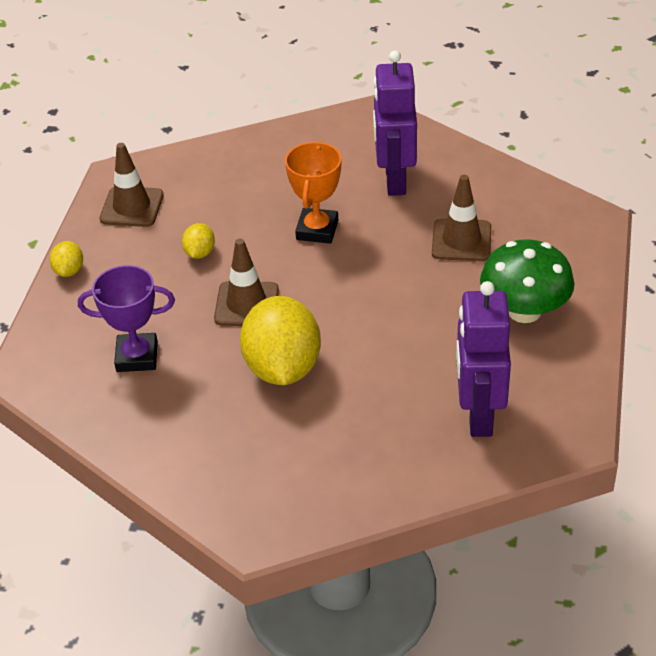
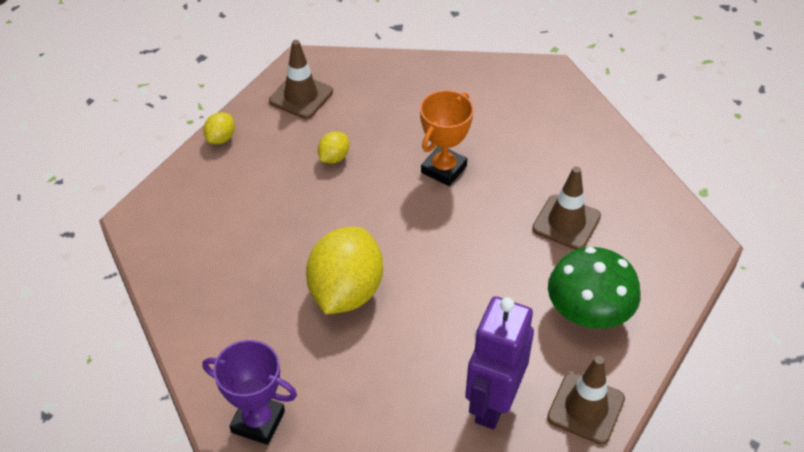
camera: 20 degrees right, 5 degrees up
purple trophy [78,265,175,372] -> purple trophy moved to [202,340,297,445]
brown traffic cone [214,239,279,326] -> brown traffic cone moved to [547,356,625,444]
purple robot [373,50,417,196] -> none

